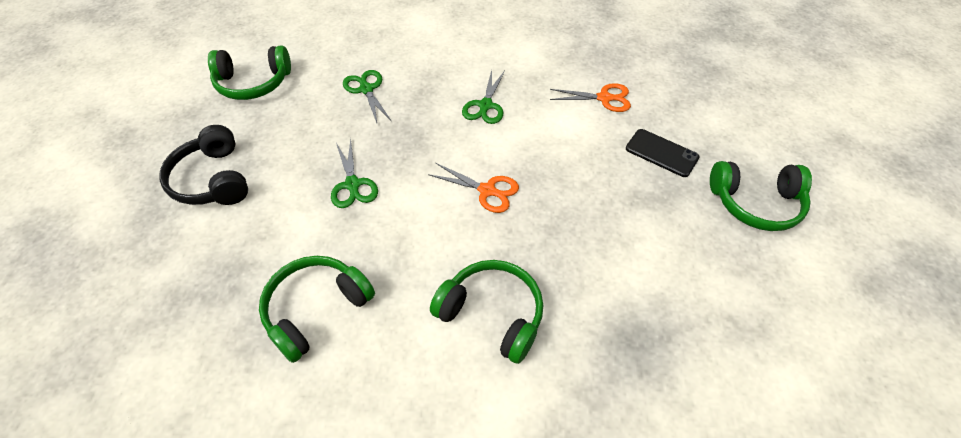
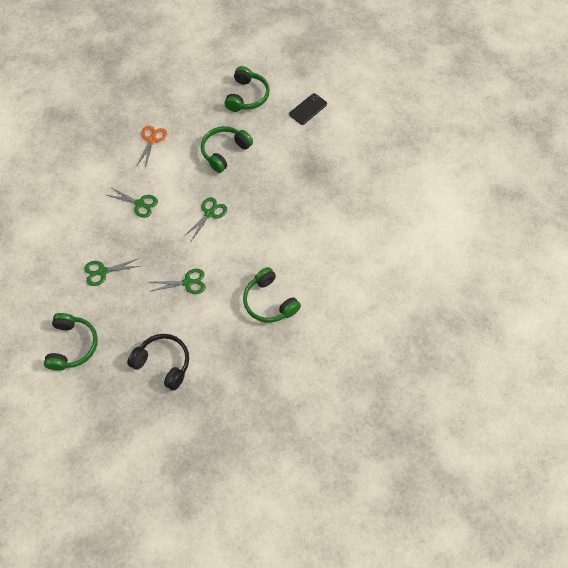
camera: 80 degrees left, 10 degrees up
black headphones [159,125,248,205] -> black headphones turned 135 degrees counterclockwise [127,334,189,391]
orange scissors [428,163,519,213] -> green scissors [183,197,227,241]
green headphones [430,260,543,364] -> green headphones moved to [201,126,253,173]
black phone [626,129,700,177] -> black phone moved to [289,93,327,125]

